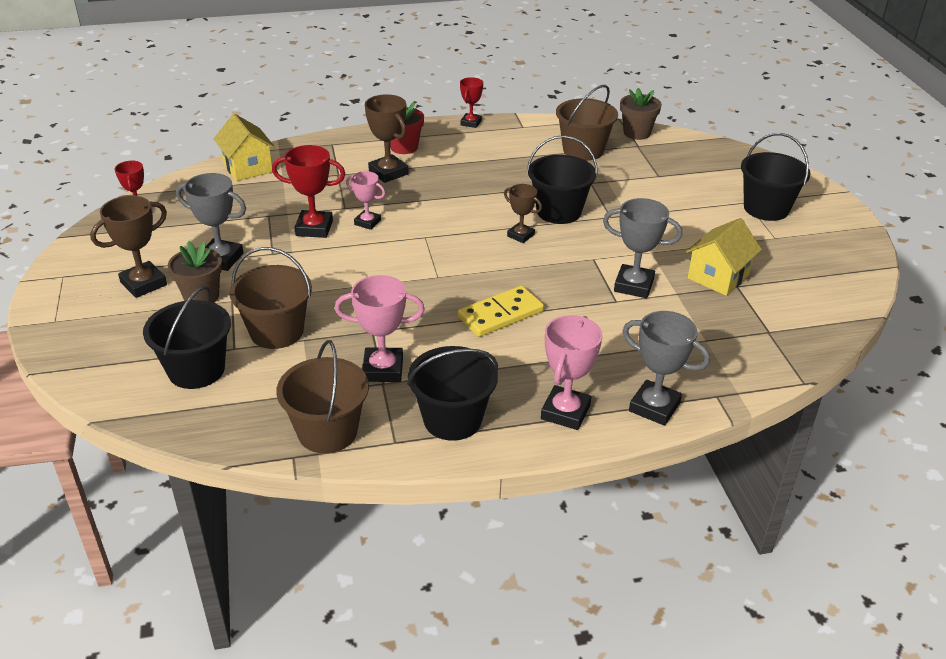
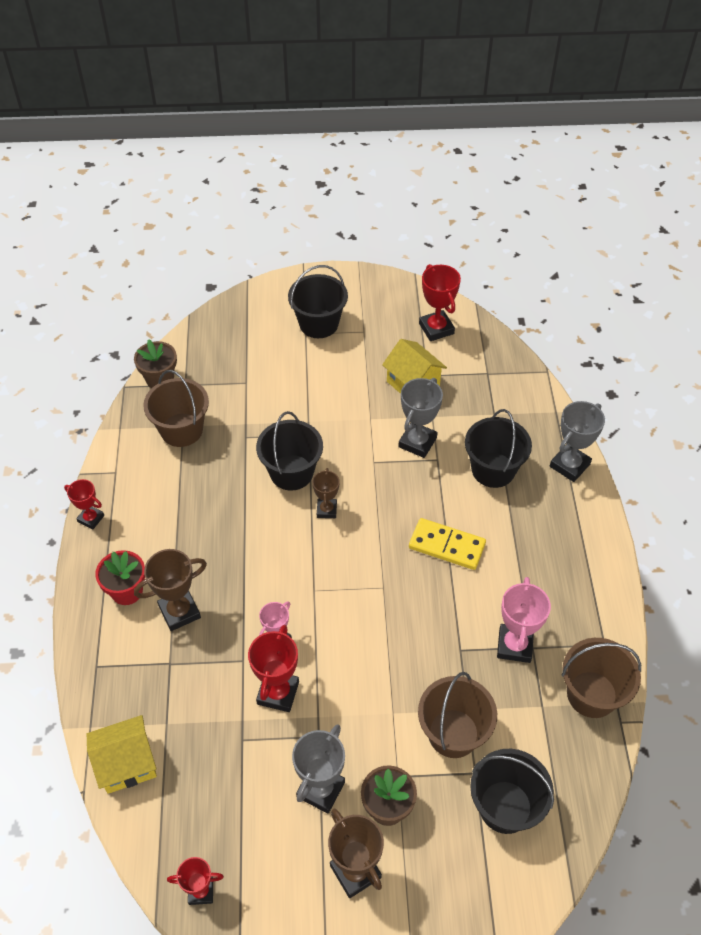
camera: 80 degrees left, 15 degrees up
black bucket [407,346,498,441] -> black bucket moved to [465,409,532,488]
yellow domino [458,285,544,337] -> yellow domino turned 45 degrees counterclockwise [409,518,486,570]
brown trophy [504,184,542,243] -> brown trophy turned 45 degrees counterclockwise [312,468,340,518]
pink trophy [541,315,603,430] -> none
none -> red trophy [419,264,461,341]

